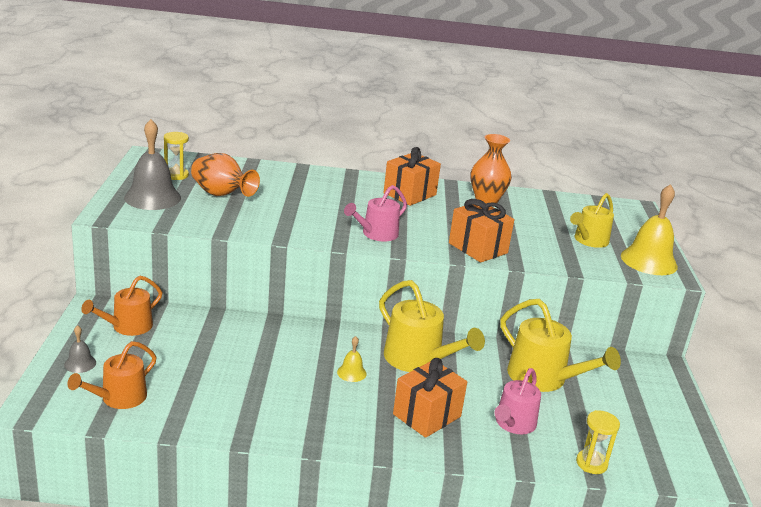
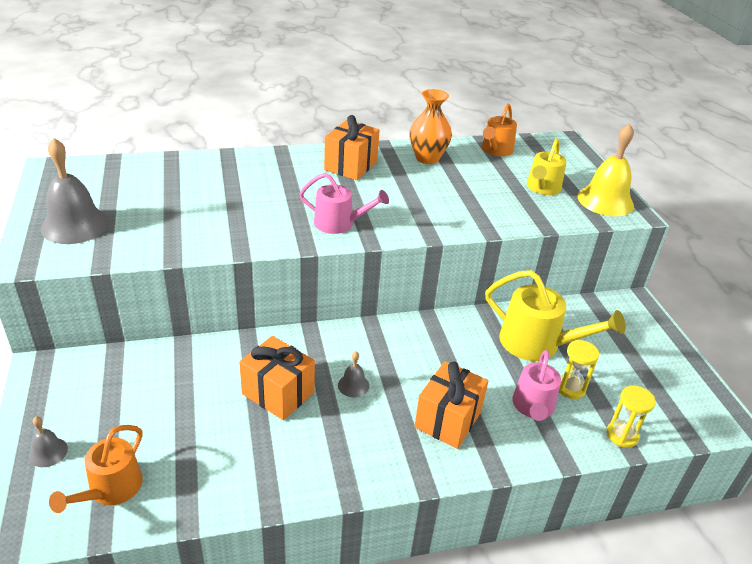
camera: 15 degrees left, 10 degrees up
orange watering can [81,276,162,336] -> orange watering can moved to [482,103,517,156]
yellow hourglass [164,132,189,180] -> yellow hourglass moved to [559,340,599,399]
orange vase [191,153,260,197] -> none
yellow bell [337,336,367,382] -> grey bell [338,351,369,398]
pink watering can [344,185,407,241] -> pink watering can turned 105 degrees counterclockwise [300,173,389,234]
yellow watering can [379,280,485,372] -> none
orange gift [449,199,514,263] -> orange gift moved to [239,336,315,420]

